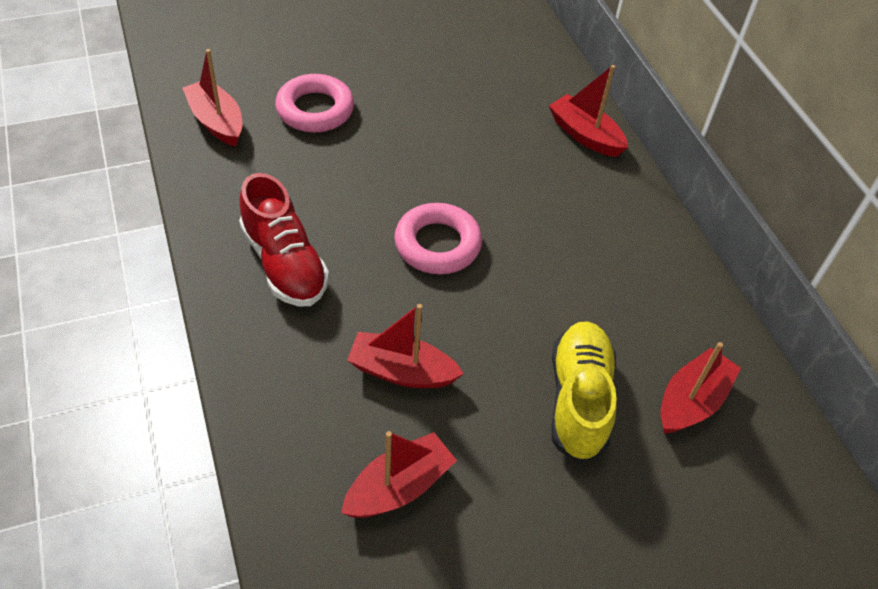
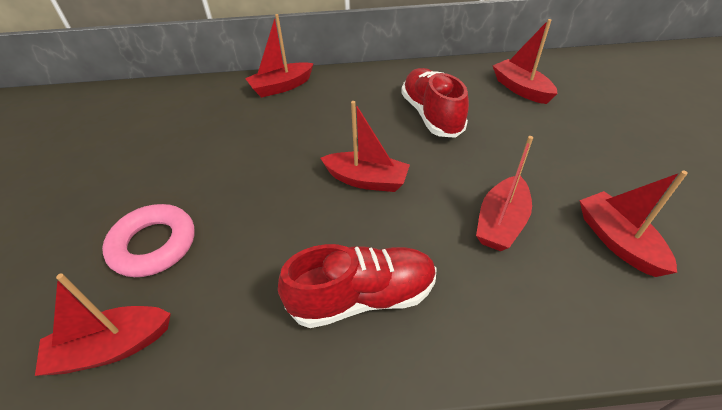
camera: 70 degrees left, 5 degrees down
pink ring [394,203,482,274] -> red boat [320,101,410,192]
yellow shoe [551,321,617,463] -> none
none -> red shoe [401,68,469,138]

